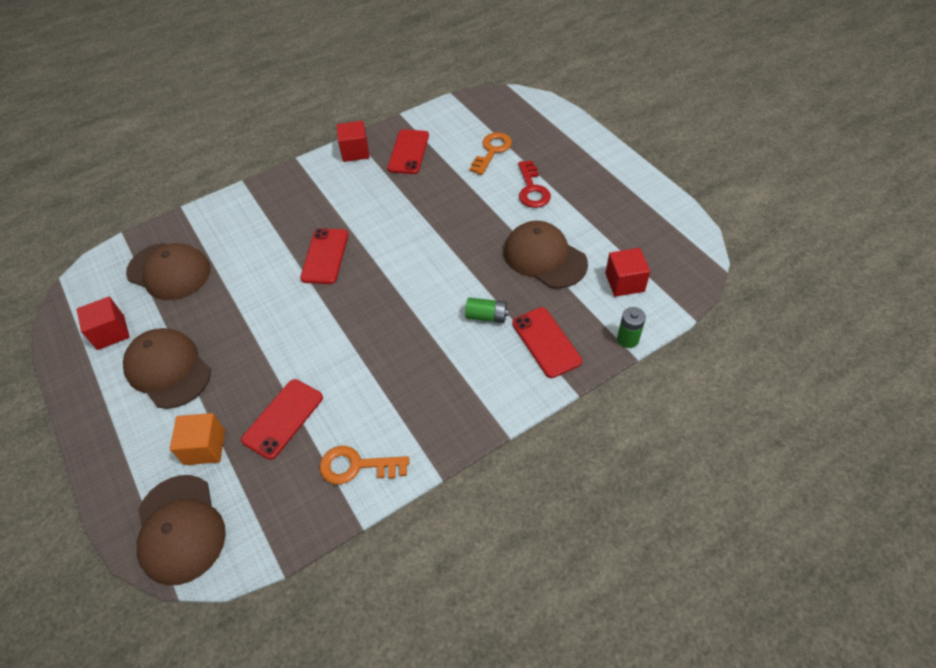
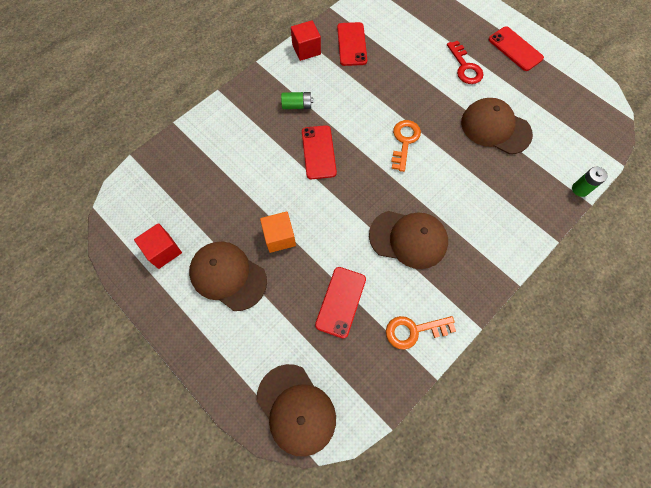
camera: 15 degrees left, 15 degrees up
brown cap [126,243,210,300] -> brown cap moved to [369,211,448,269]
orange cube [170,413,225,465] -> orange cube moved to [260,211,296,253]
green battery [465,298,509,323] -> green battery moved to [281,92,313,109]
orange key [470,132,512,175] -> orange key moved to [391,120,421,172]
red phone [512,307,582,378] -> red phone moved to [489,26,544,71]
red cube [605,248,650,297] -> none

